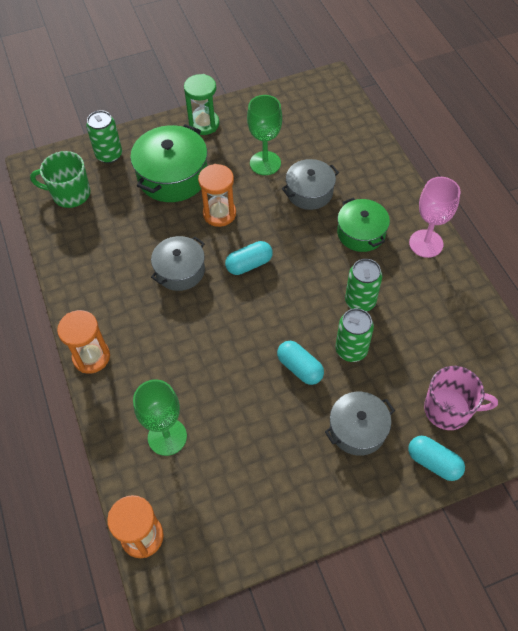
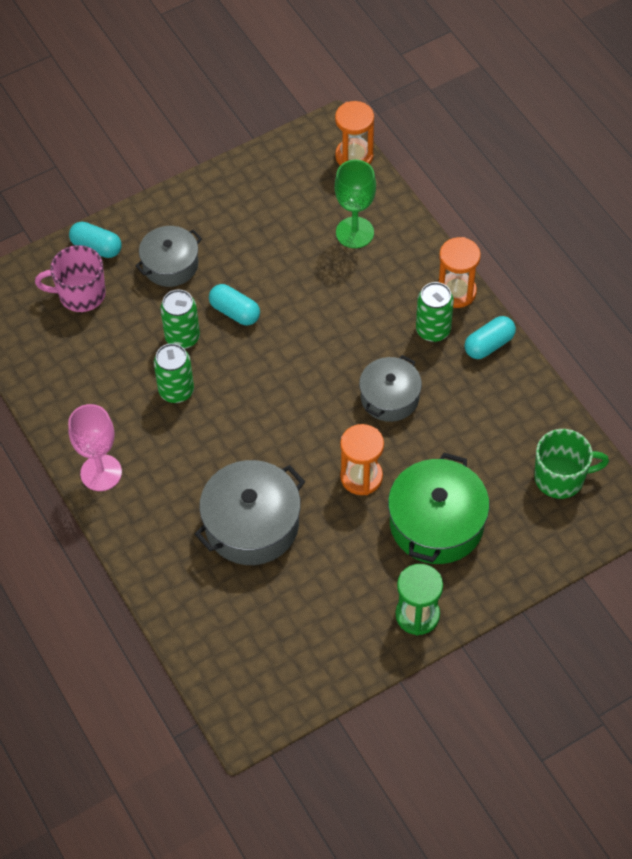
camera: 170 degrees right, 0 degrees up
green can [86,110,122,163] -> green can moved to [416,282,454,342]
turquoise capsule [225,241,273,275] -> turquoise capsule moved to [465,316,516,359]
green goblet [247,95,282,175] -> none
grey pot [282,159,339,210] -> grey pot [195,460,305,565], size x1.55
green pot [337,198,390,252] -> none

